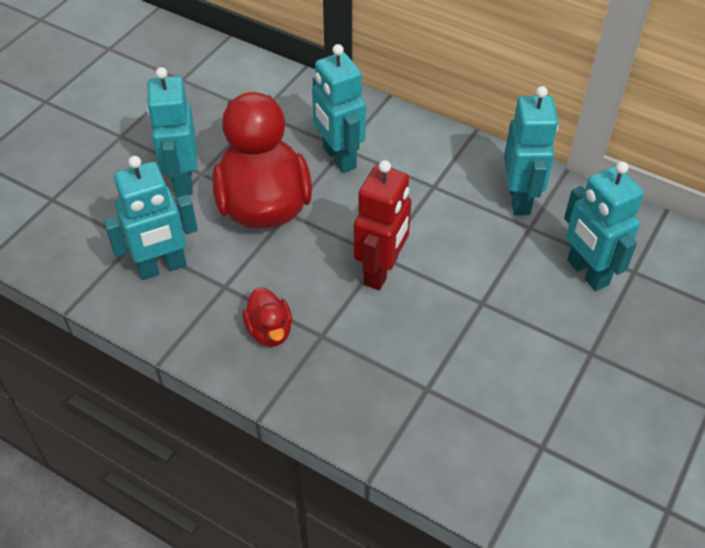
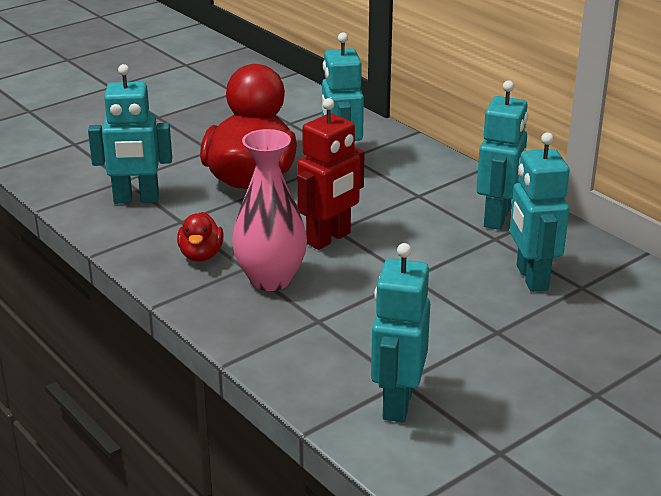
camera: 20 degrees right, 20 degrees down
turquoise robot [146,67,197,197] -> turquoise robot moved to [371,243,430,422]
none -> pink vase [232,129,307,291]

